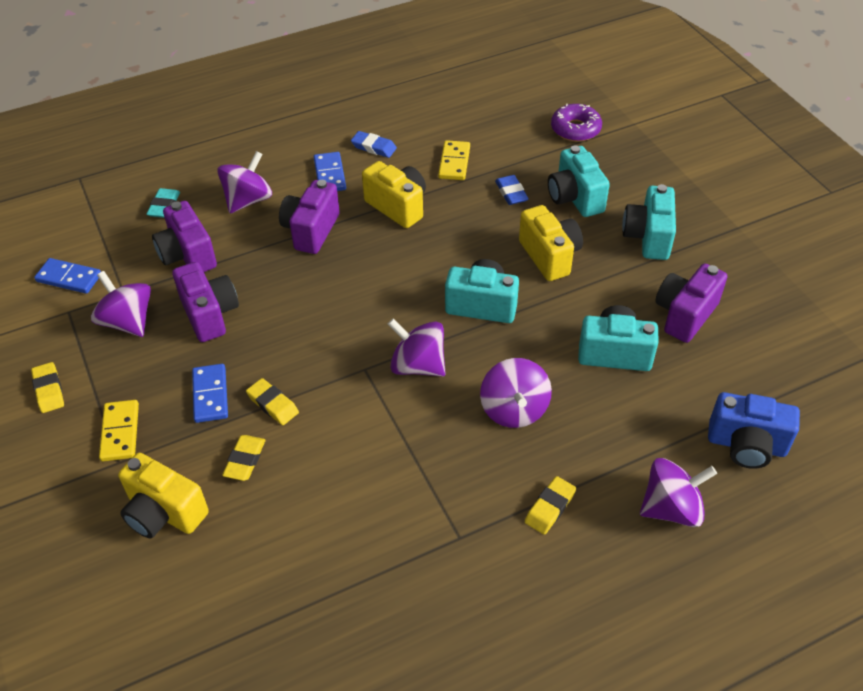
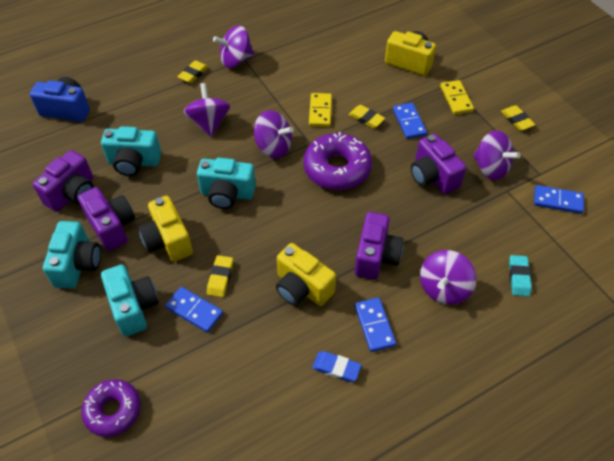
camera: 175 degrees right, 5 degrees up
purple camera [152,201,217,272] -> purple camera moved to [78,187,135,251]
yellow eraser [222,435,265,481] -> yellow eraser moved to [207,255,233,297]
yellow domino [438,140,470,180] -> yellow domino moved to [309,93,332,127]
blue eraser [495,175,529,205] -> blue domino [165,287,223,333]
purple spinning top [640,458,717,527] -> purple spinning top moved to [213,25,254,68]
none -> purple donut [304,132,372,190]

